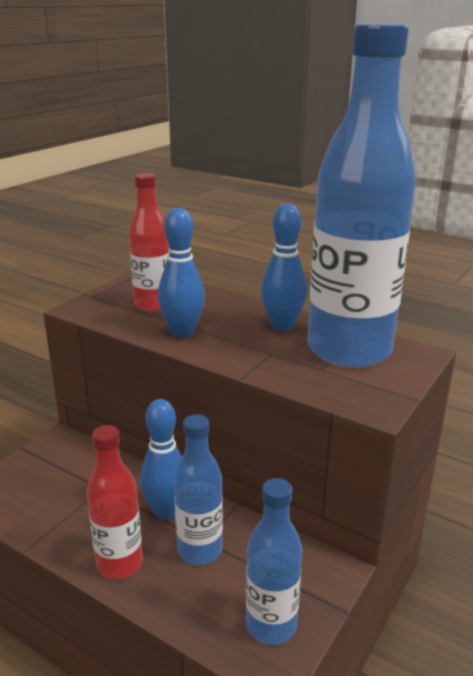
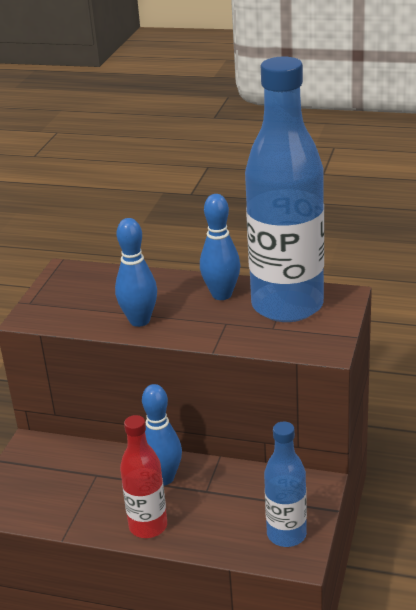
camera: 15 degrees left, 5 degrees up
red bottle [129,173,169,312] -> none
blue bottle [174,414,223,565] -> none

